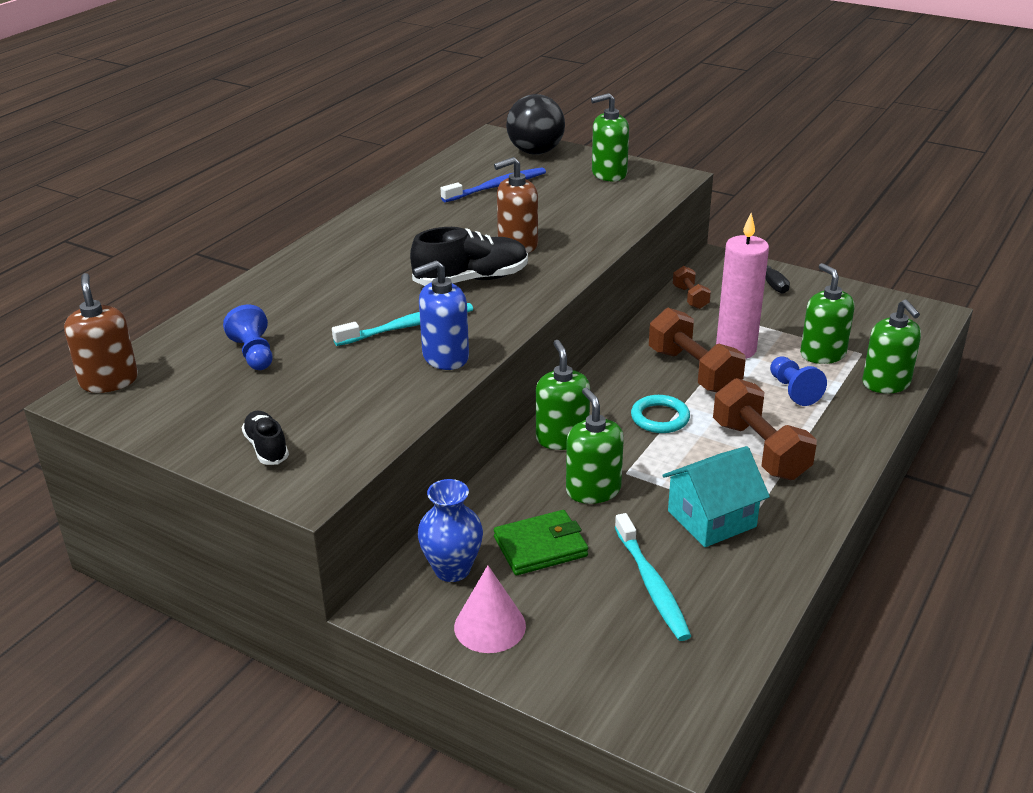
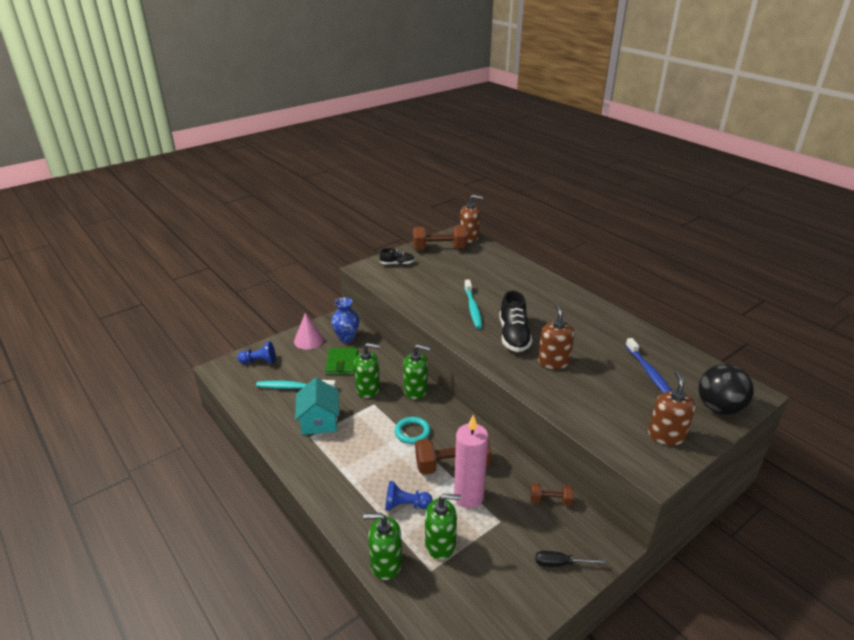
camera: 110 degrees right, 0 degrees up
blue pawn [223,304,273,370] -> blue pawn moved to [237,342,276,364]
blue soap dispenser [413,260,469,370] -> none
green soap dispenser [591,93,629,181] -> brown soap dispenser [648,371,696,445]
brown dumbbell [713,378,817,480] -> brown dumbbell moved to [413,226,467,250]

